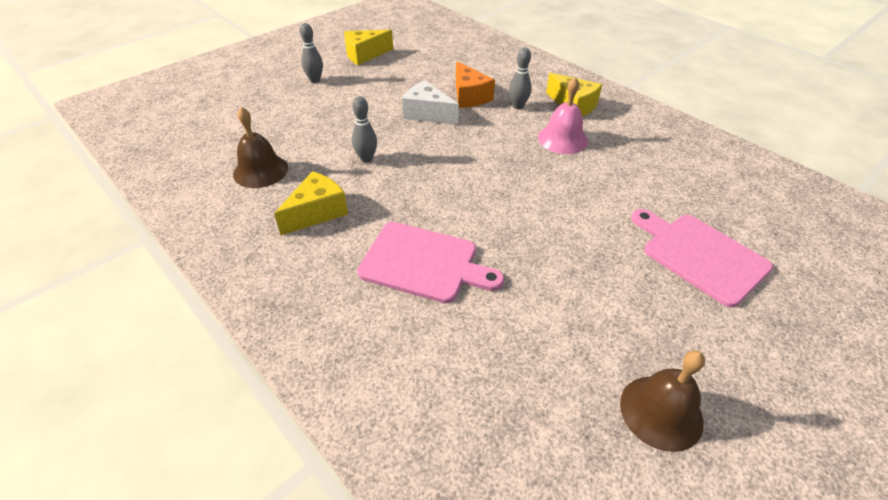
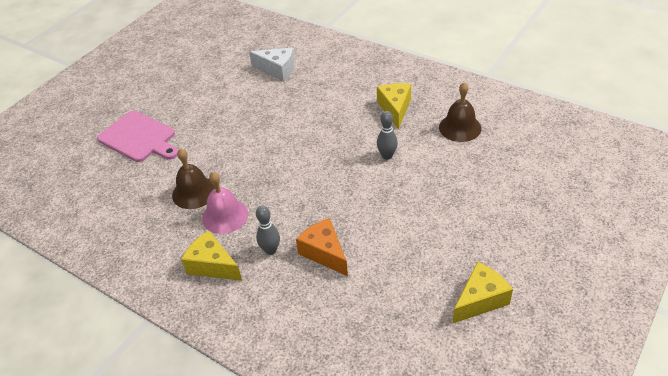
camera: 170 degrees right, 0 degrees up
yellow cheese [274,171,348,235] -> yellow cheese turned 150 degrees clockwise [377,83,411,129]
grey bowling pin [300,23,323,83] -> none
pink cutting board [357,222,504,303] -> none
white cheese [402,81,459,125] -> white cheese moved to [249,48,295,81]
brown bell [620,351,705,452] -> brown bell moved to [172,148,215,209]

